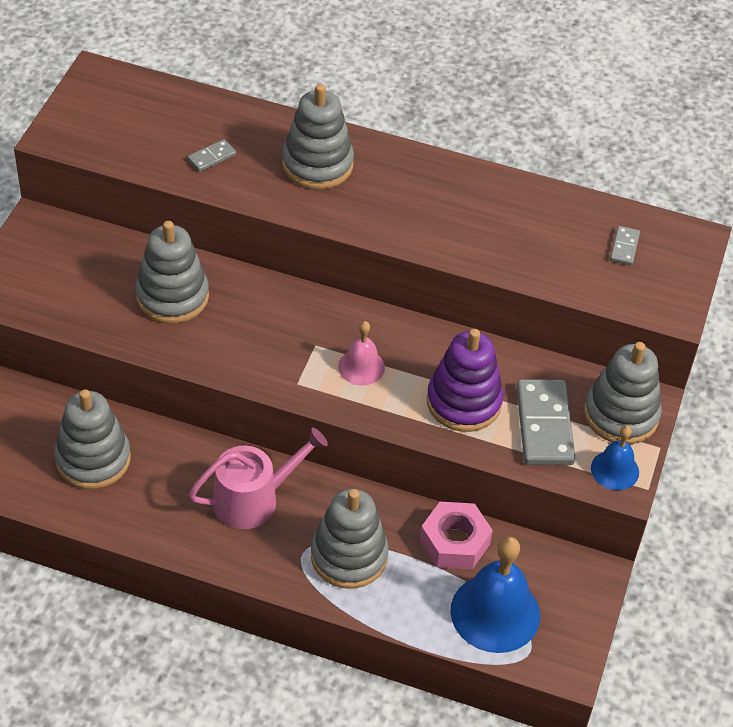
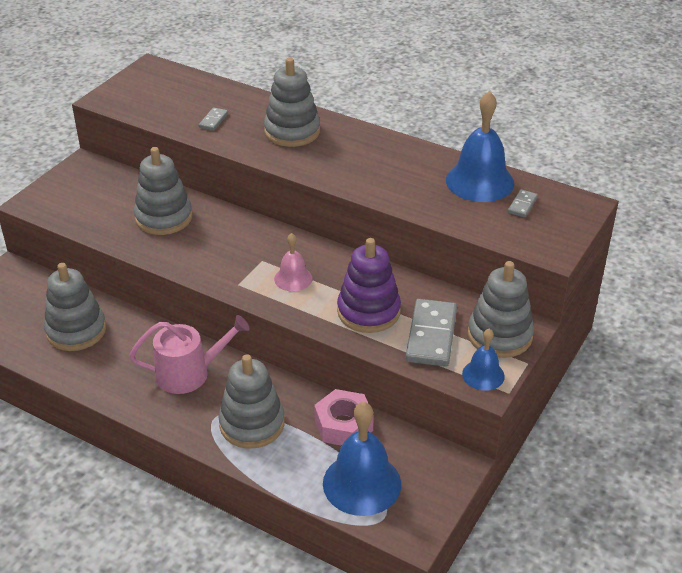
camera: 15 degrees right, 10 degrees down
grey domino [187,139,236,172] -> grey domino turned 45 degrees counterclockwise [199,107,228,131]
none -> blue bell [446,91,514,202]

